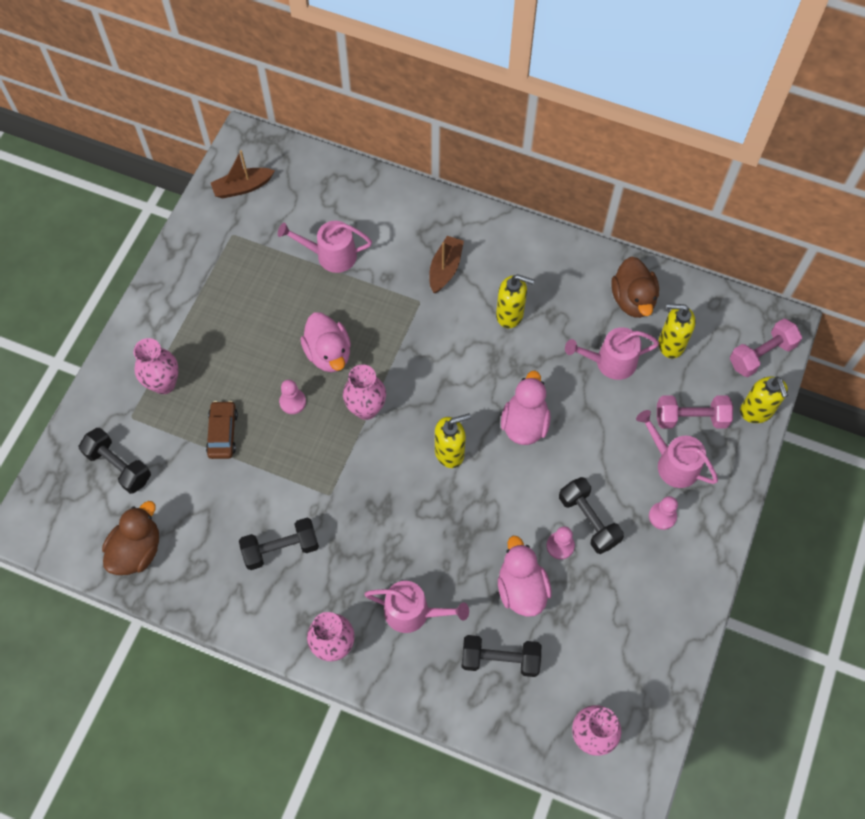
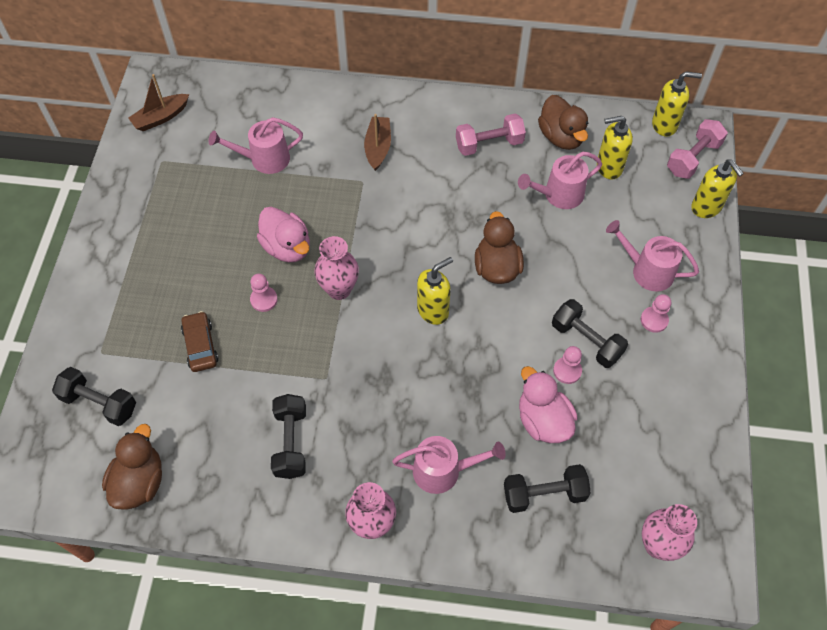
camera: 15 degrees left, 5 degrees down
pink vase [133,338,179,394] -> none
black dumbbell [239,518,319,570] -> black dumbbell turned 60 degrees counterclockwise [271,394,306,479]
yellow soap dispenser [496,274,534,328] -> yellow soap dispenser moved to [652,71,702,137]
pink duck [501,371,551,445] -> brown duck [475,211,524,284]
pink dumbbell [657,395,733,429] -> pink dumbbell moved to [456,113,526,156]

